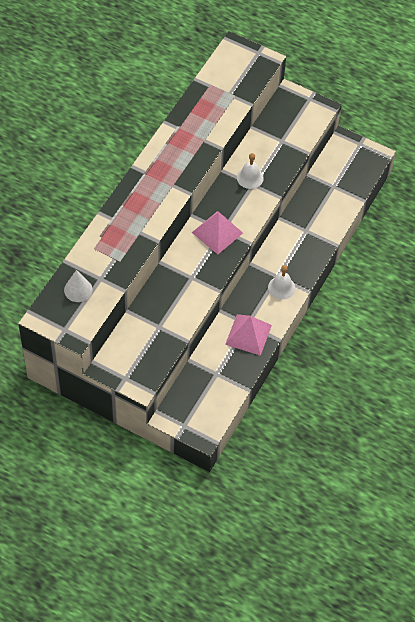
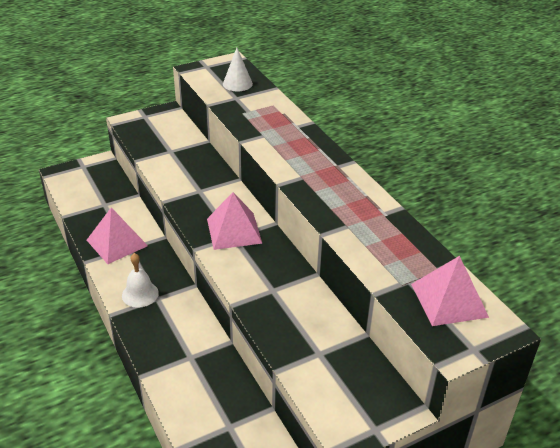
camera: 125 degrees right, 20 degrees down
white bell [237,153,264,189] -> none
none -> pink pyramid [411,256,489,326]

